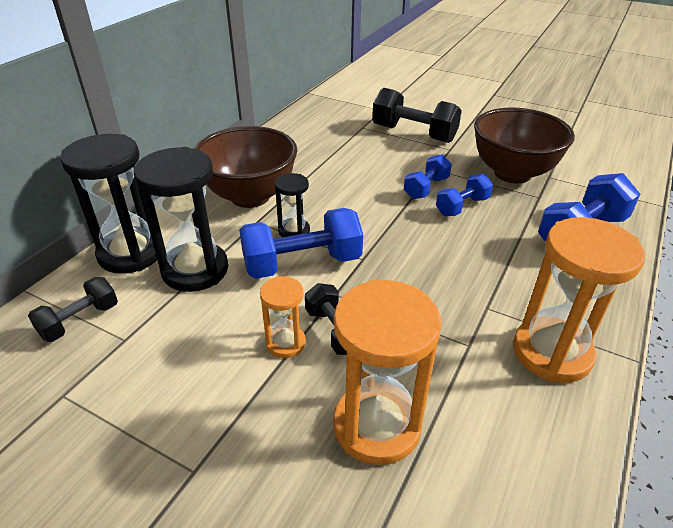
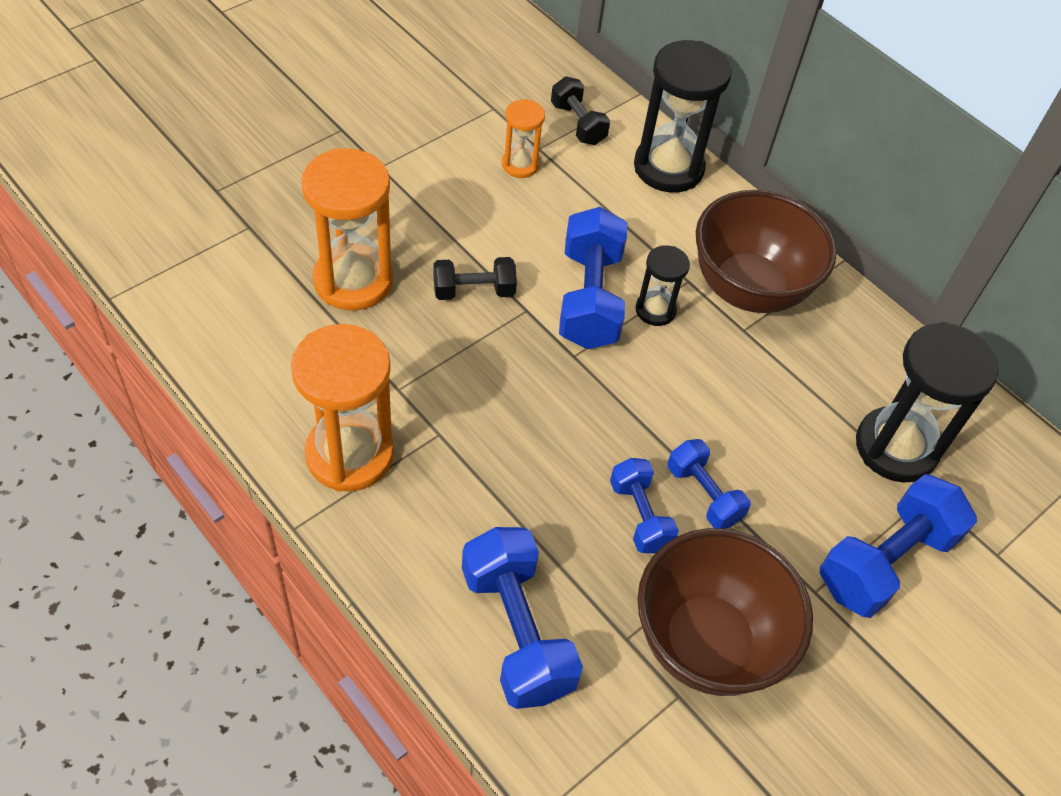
camera: 105 degrees right, 15 degrees up
black hourglass [134,147,228,292] -> black hourglass moved to [856,322,999,483]
orange hourglass [260,276,306,358] -> orange hourglass moved to [502,99,545,178]
black dumbbell [372,88,462,143] -> blue dumbbell [820,474,977,618]

